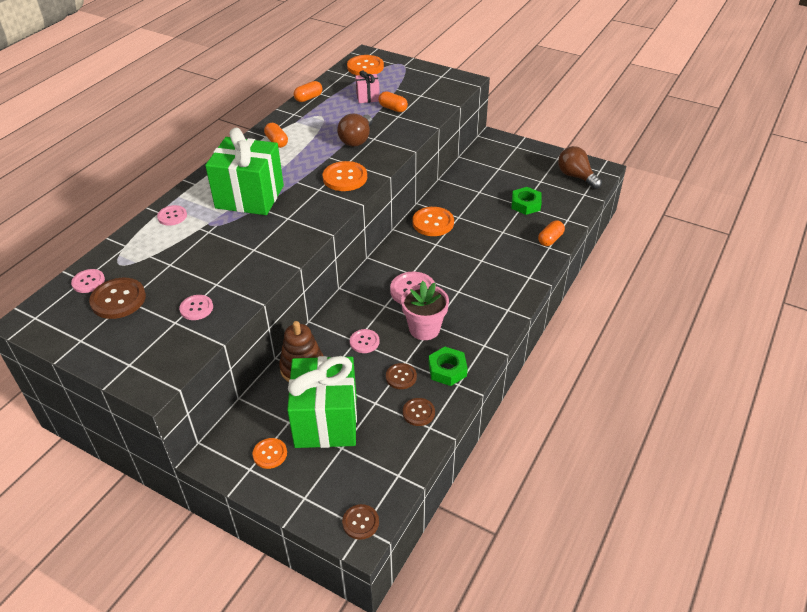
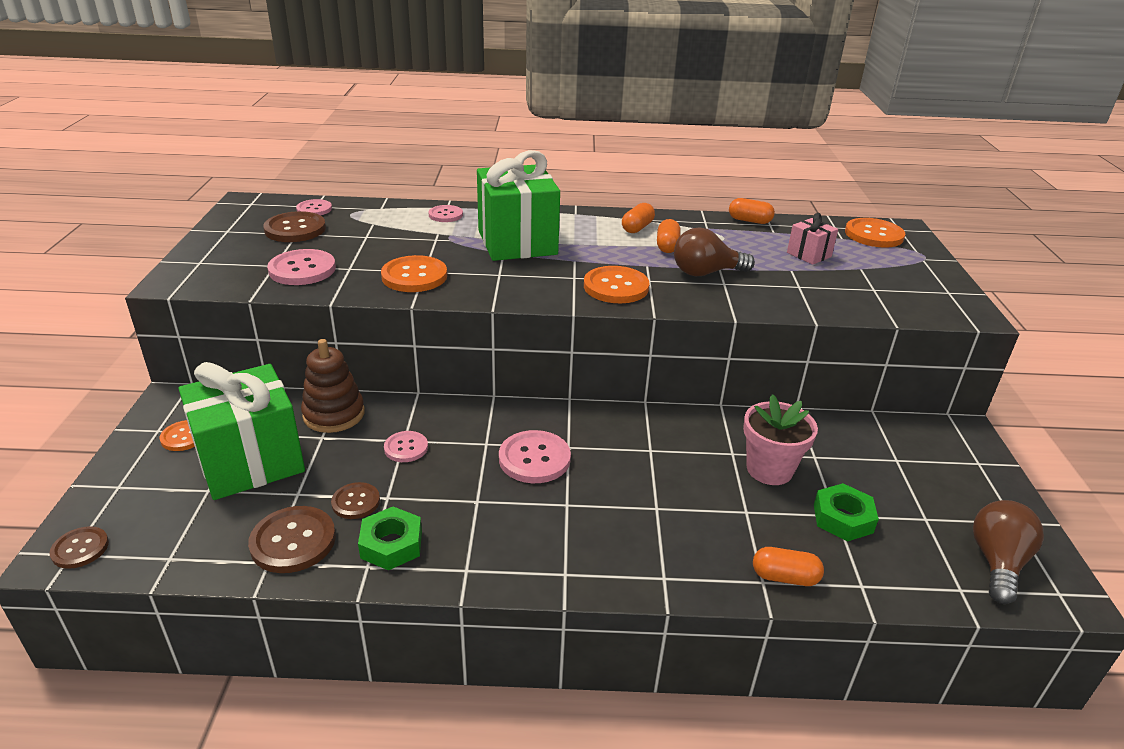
camera: 60 degrees right, 10 degrees down
pink button [179,295,213,320] -> pink button [267,249,336,285], size x1.65
orange capsule [378,91,408,112] -> orange capsule moved to [657,219,681,253]
pink flower pot [401,281,449,340] -> pink flower pot moved to [743,394,818,485]
brown button [403,398,435,426] -> brown button [248,506,336,573], size x1.65
orange button [413,207,454,236] -> orange button moved to [381,255,447,292]

